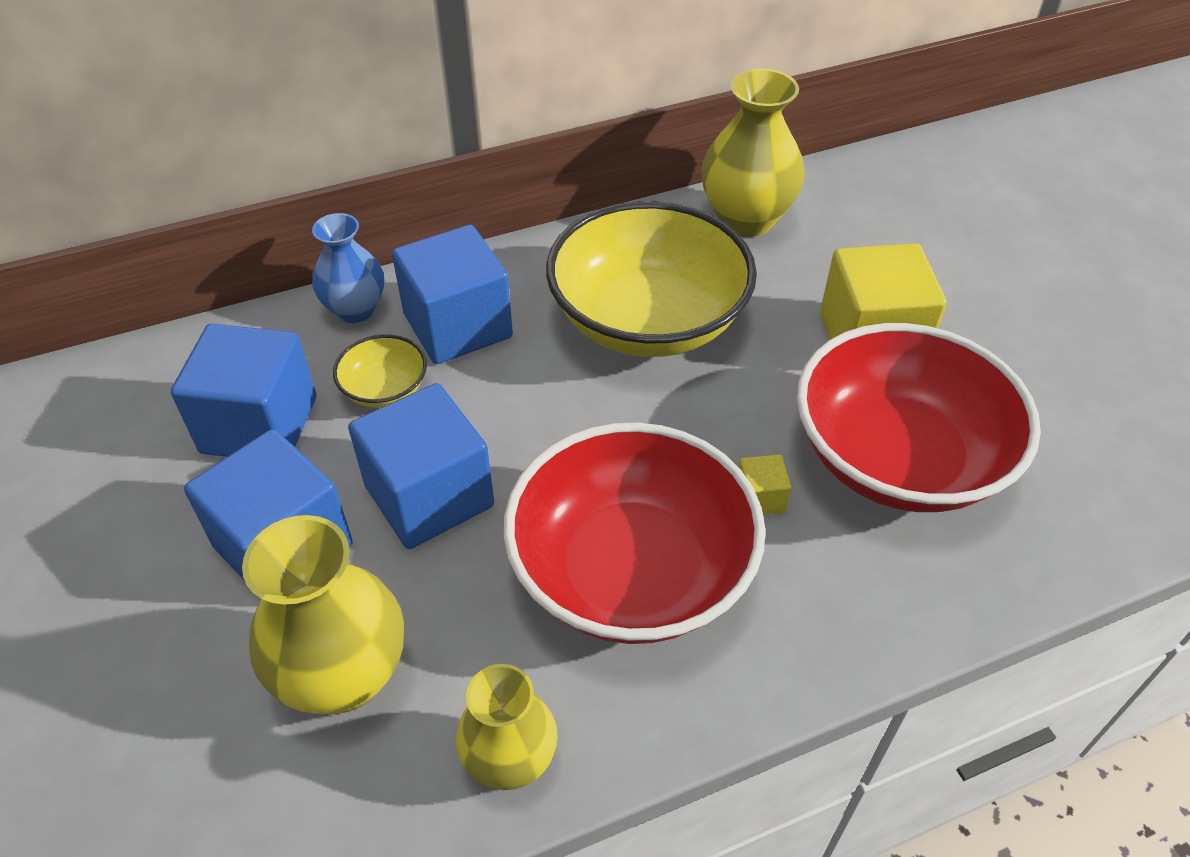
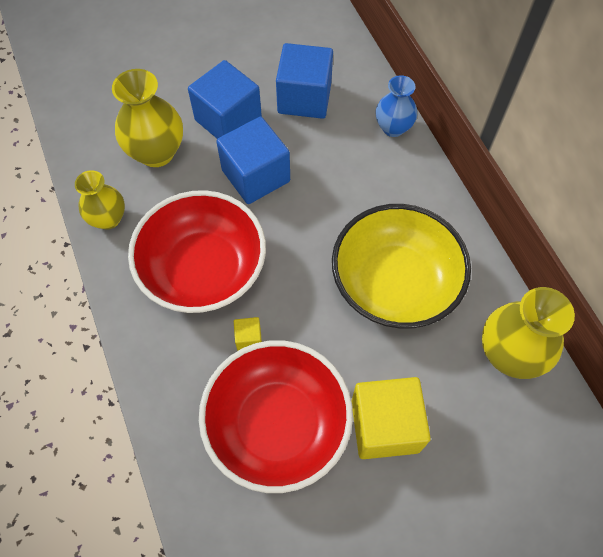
camera: 90 degrees right, 15 degrees up
yellow bowl [333,334,427,408] -> none
blue cube [392,225,513,364] -> none

